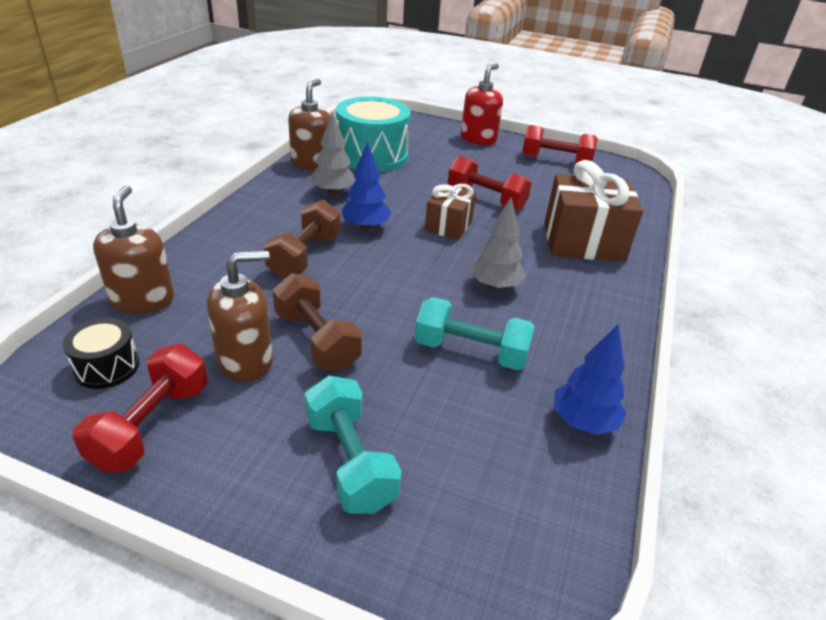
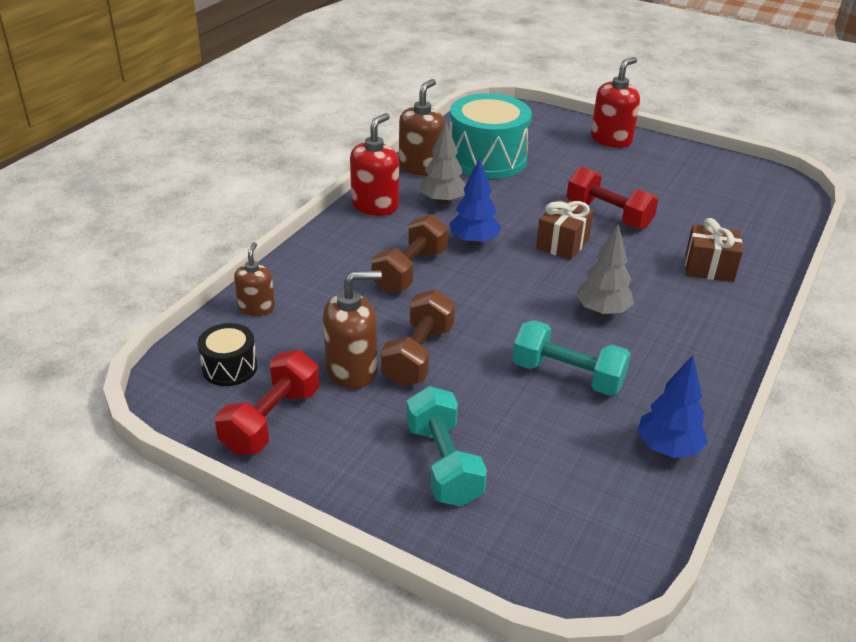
camera: 10 degrees right, 0 degrees up
brown soap dispenser [93,185,174,314] -> brown soap dispenser [234,242,275,316], size x0.63
brown dumbbell [272,273,362,371] -> brown dumbbell turned 45 degrees clockwise [381,289,455,386]
red dumbbell [523,125,598,163] -> none
brown gift [544,160,643,262] -> brown gift [685,218,743,282], size x0.59
none -> red soap dispenser [350,113,399,216]

